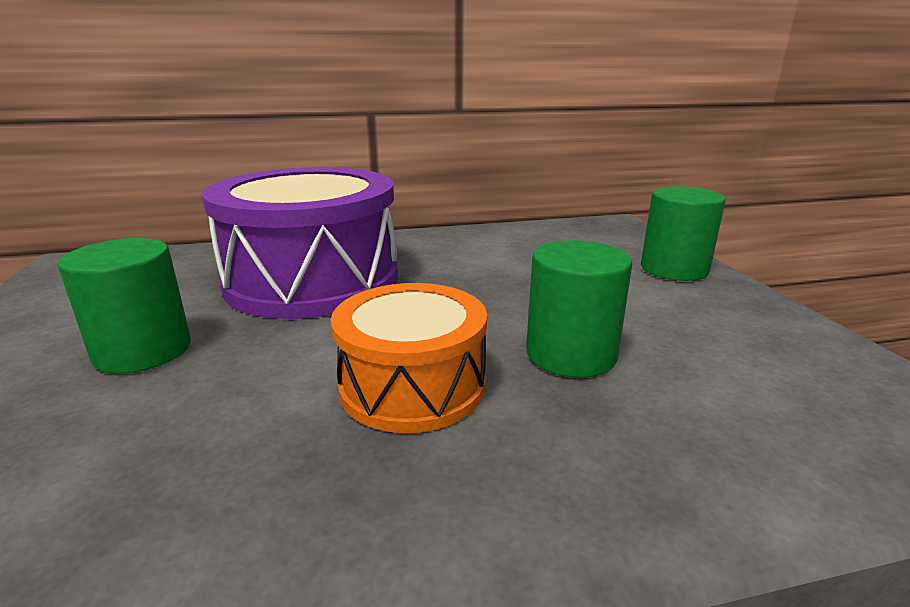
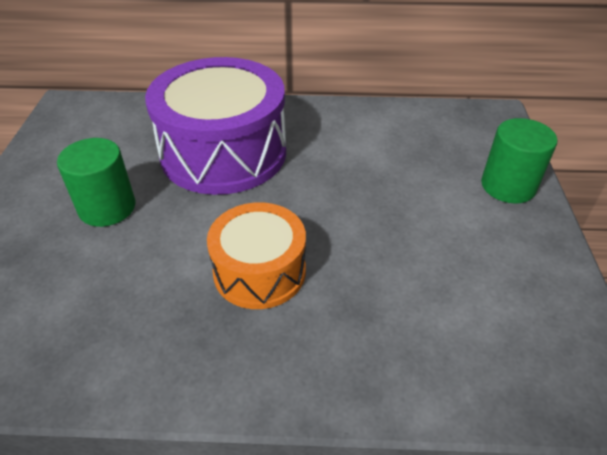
camera: 15 degrees right, 20 degrees up
green cylinder [526,240,632,378] -> none

